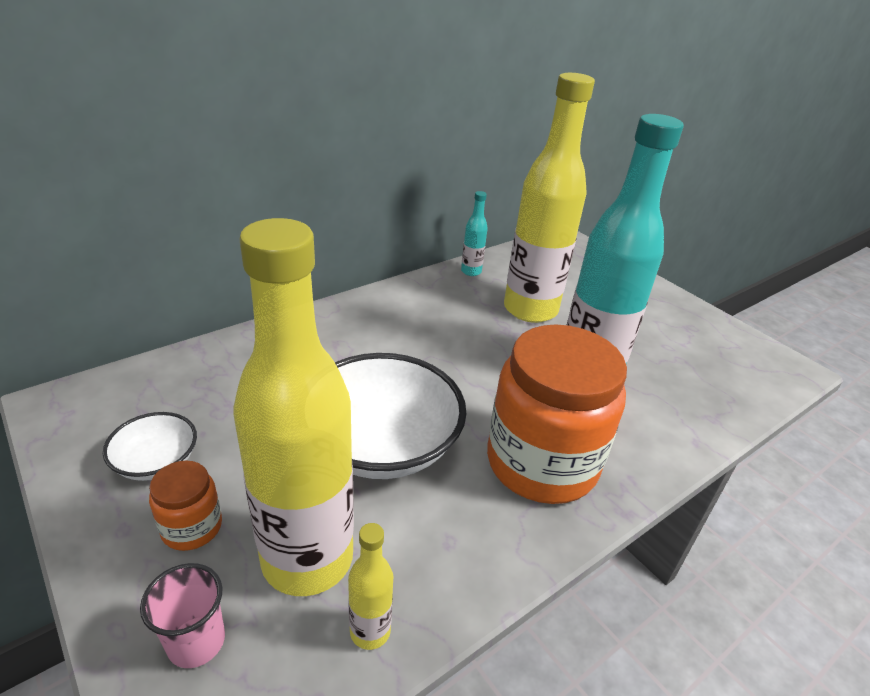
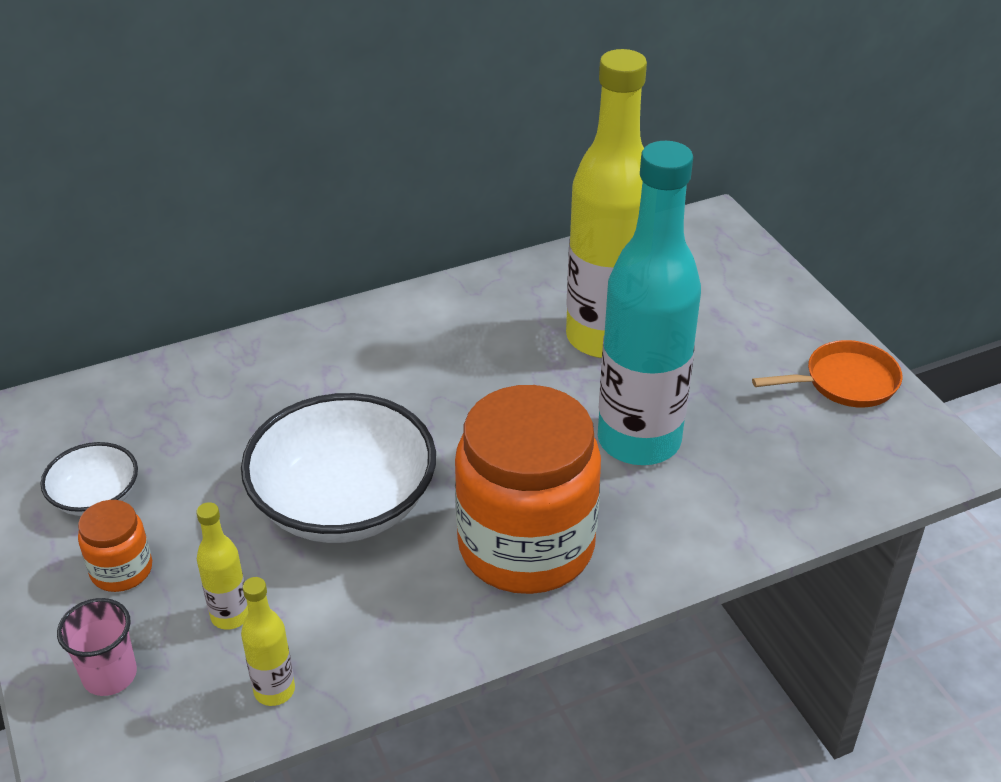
camera: 15 degrees right, 5 degrees up
yellow bottle [234,218,354,596] -> yellow bottle [196,502,248,630], size x0.41
turquoise bottle [461,191,488,276] -> none
none -> orange pan [752,340,902,408]

